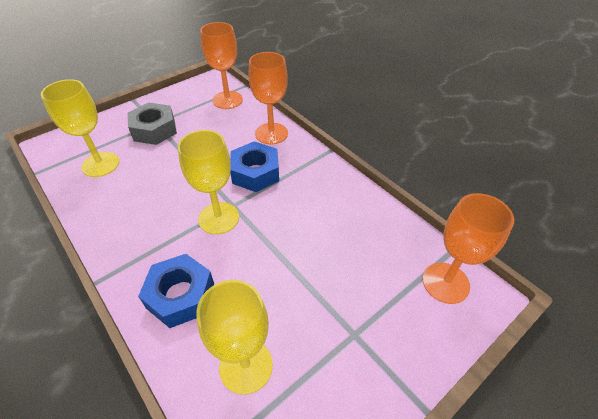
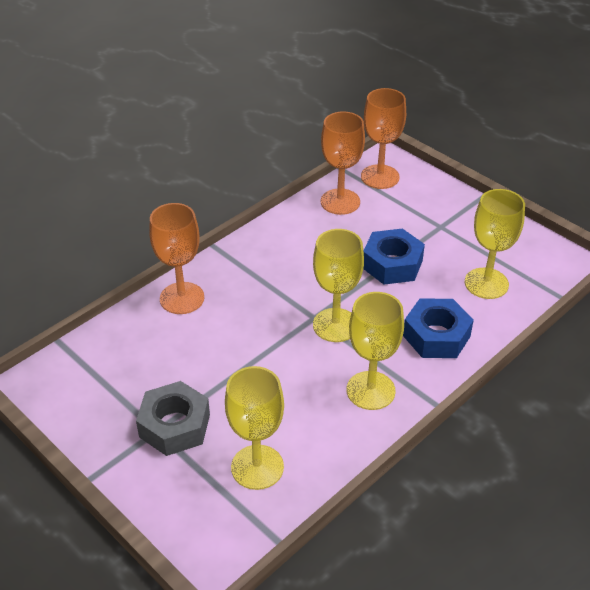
camera: 95 degrees left, 5 degrees down
orange goblet [200,22,243,109] -> orange goblet moved to [321,112,365,215]
blue nut [230,141,279,192] -> blue nut moved to [363,228,425,285]
none -> yellow goblet [346,292,404,410]

